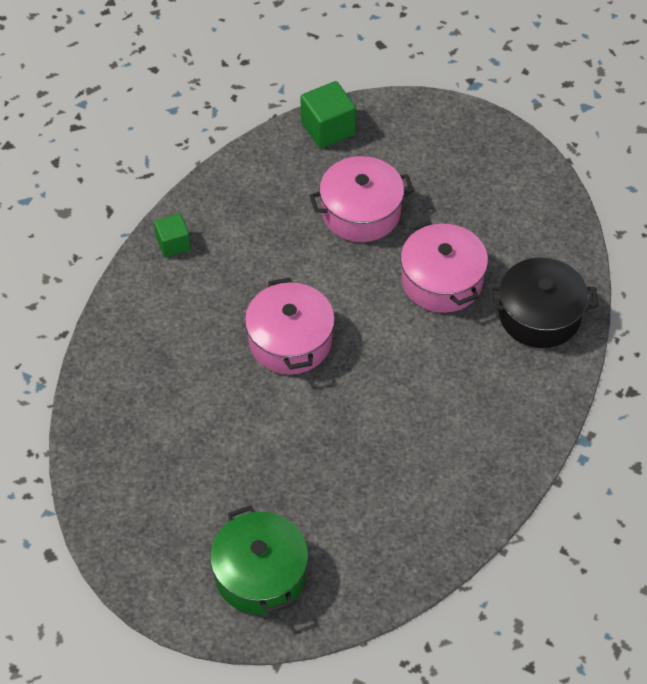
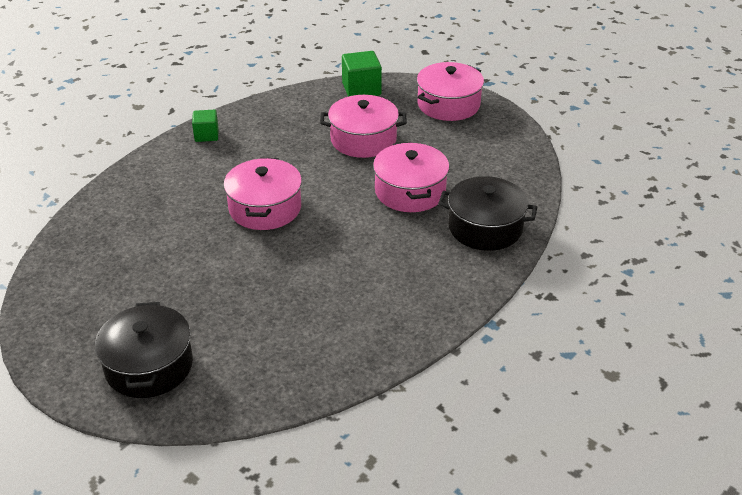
camera: 15 degrees right, 15 degrees down
green pot [210,505,308,615] -> black pot [95,302,193,398]
none -> pink pot [417,62,484,121]

